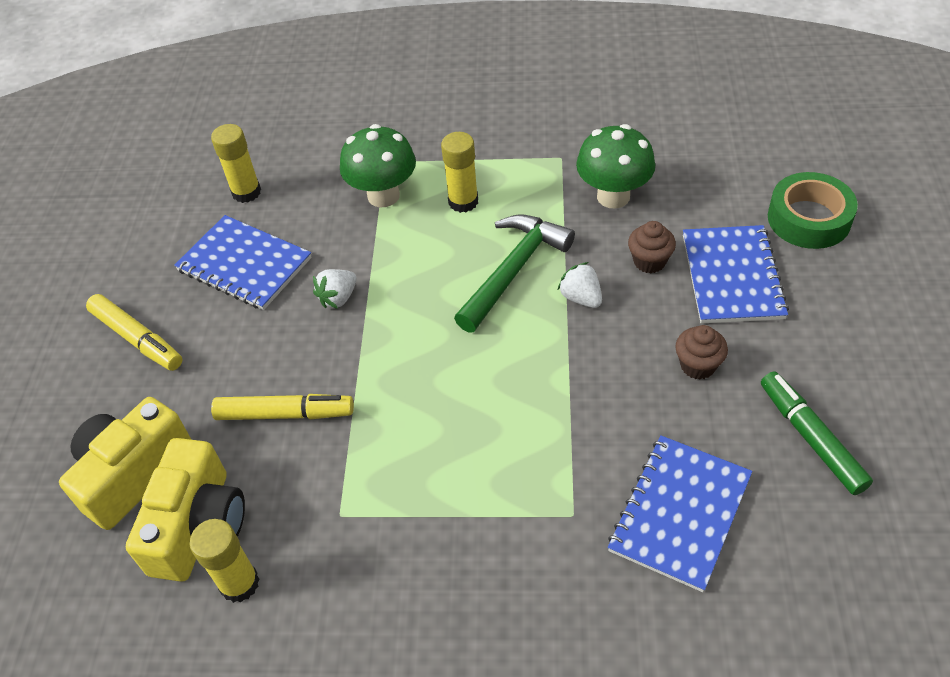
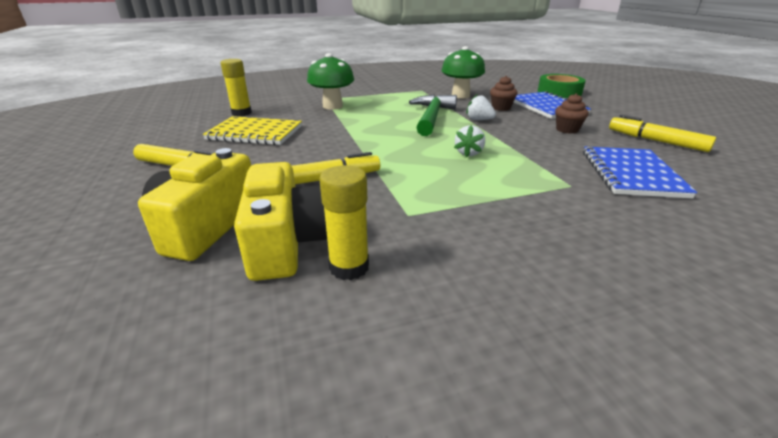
camera: 25 degrees left, 20 degrees down
blue notebook [174,215,312,310] -> yellow notebook [203,116,302,145]
white strawberry [313,269,357,309] -> white strawberry moved to [454,125,485,157]
yellow glue stick [441,132,478,213] -> none
green marker [761,371,873,495] -> yellow marker [609,115,716,152]

